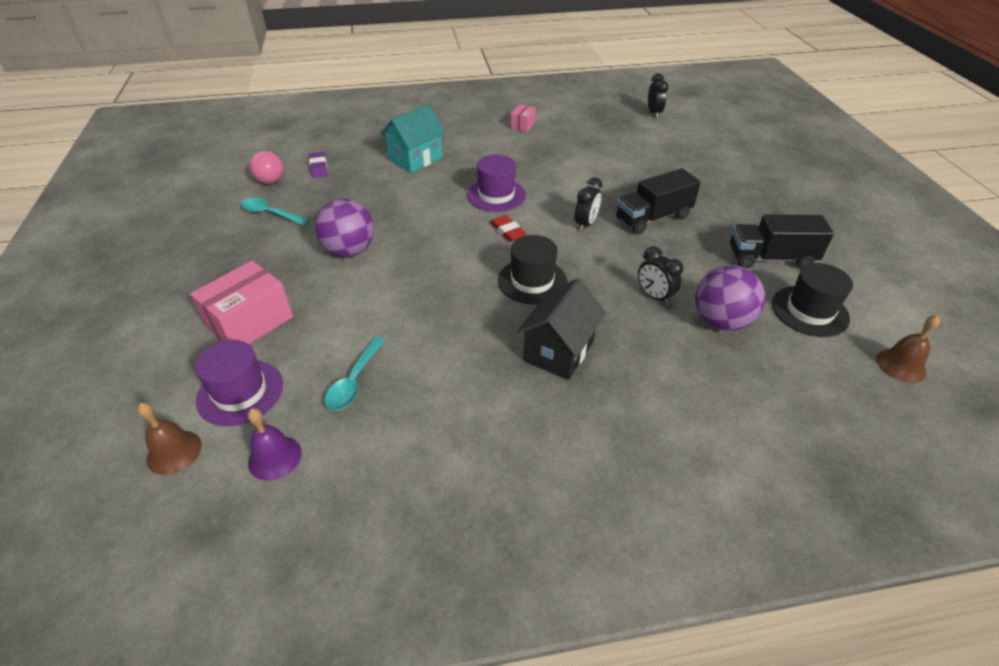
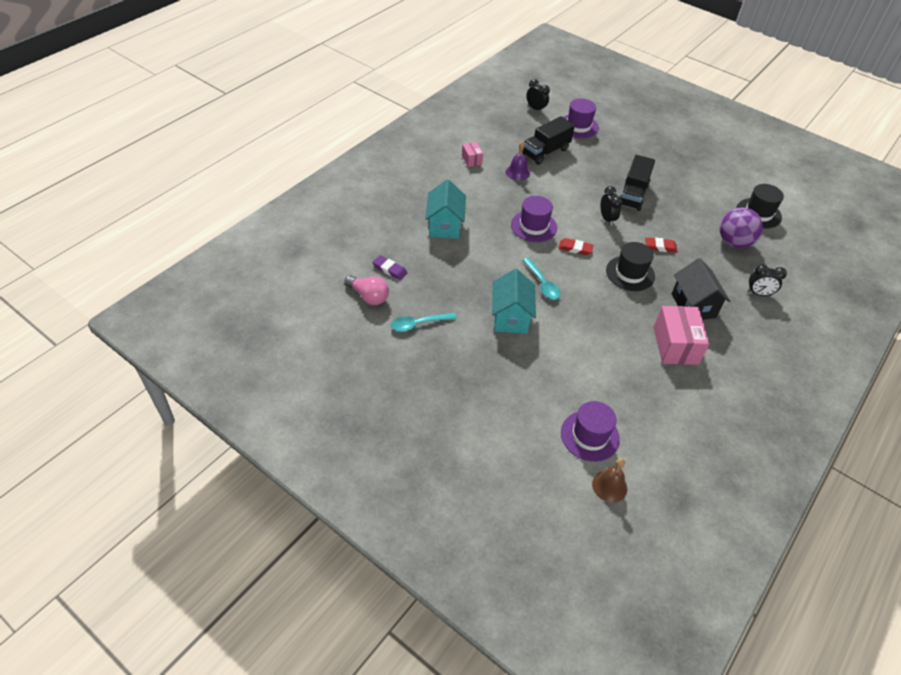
camera: 45 degrees left, 5 degrees up
pink box [190,261,293,344] -> pink box moved to [654,306,709,365]
purple bell [247,408,302,481] -> purple bell moved to [506,141,530,181]
purple ball [315,199,374,257] -> turquoise house [492,269,536,334]
turquoise spoon [324,337,385,411] -> turquoise spoon moved to [523,258,561,299]
black clock [638,246,683,305] -> black clock moved to [747,264,787,296]
black truck [730,214,834,269] -> black truck moved to [522,116,575,165]
brown bell [876,315,940,383] -> none
none -> purple hat [563,98,599,138]
none -> red eraser [645,237,677,253]

